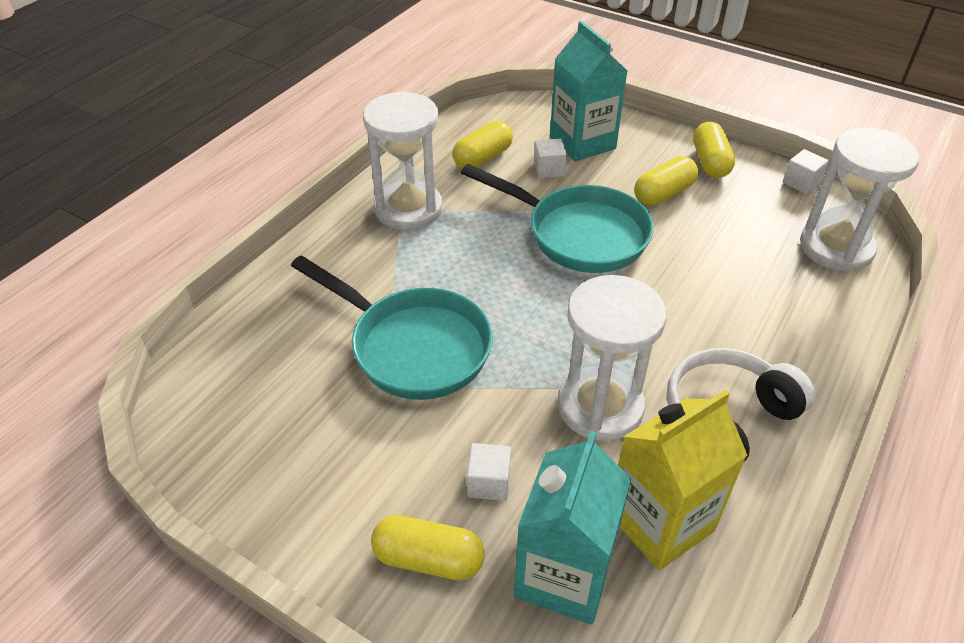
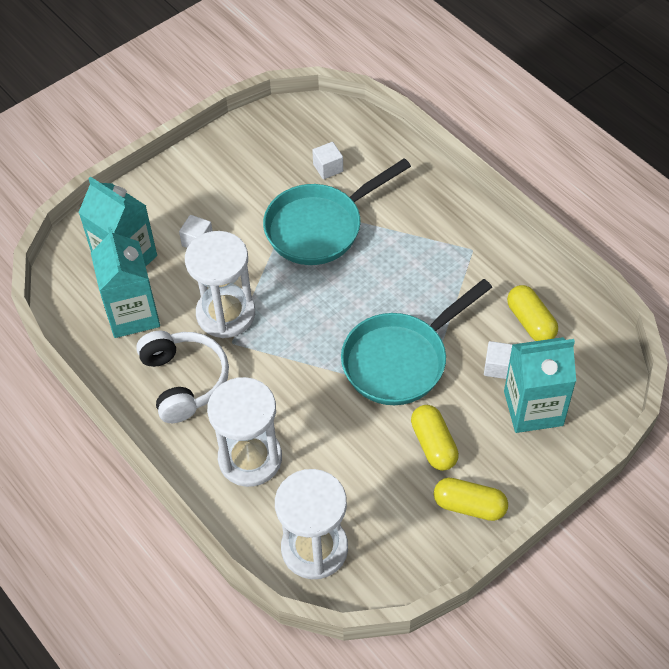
camera: 110 degrees right, 10 degrees up
white hourglass [363,91,442,230] -> white hourglass moved to [207,377,282,487]
yellow capsule [371,515,485,580] -> none
yellow carton [618,390,747,570] -> turquoise carton [91,227,160,338]
white cube [783,149,829,194] -> white cube moved to [312,142,343,179]

